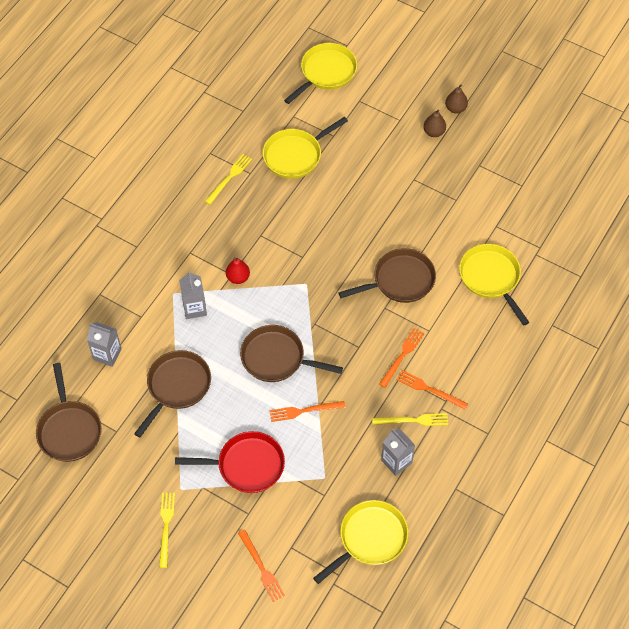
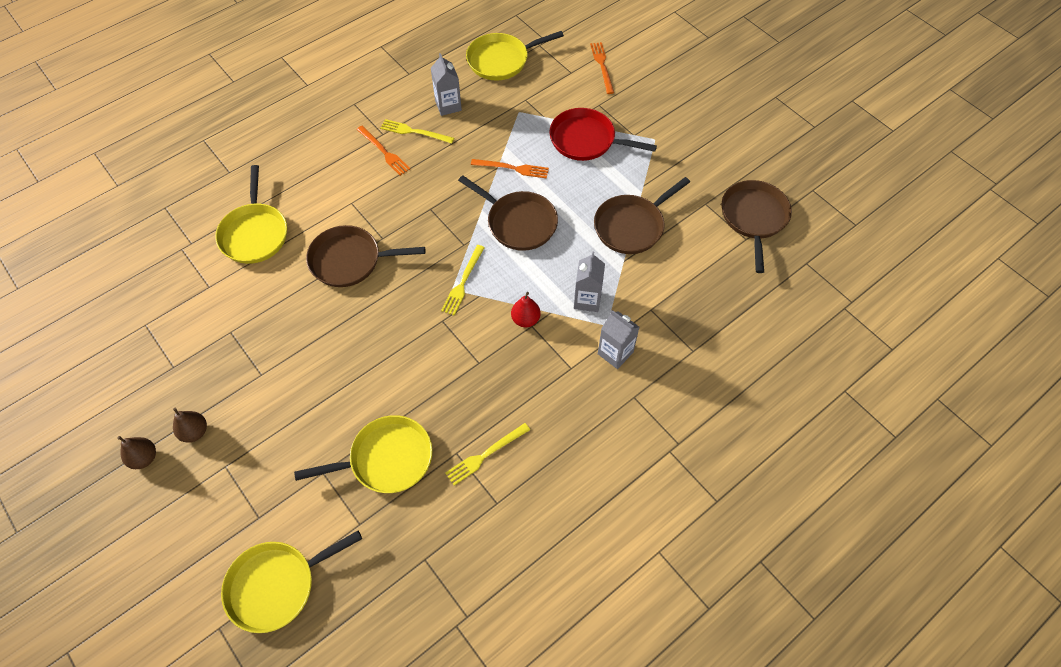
camera: 160 degrees left, 0 degrees up
grey carton [87,322,122,367] -> grey carton moved to [598,310,639,369]
yellow fork [159,493,175,568] -> yellow fork moved to [441,245,485,316]
orange fork [379,328,424,388] -> none

